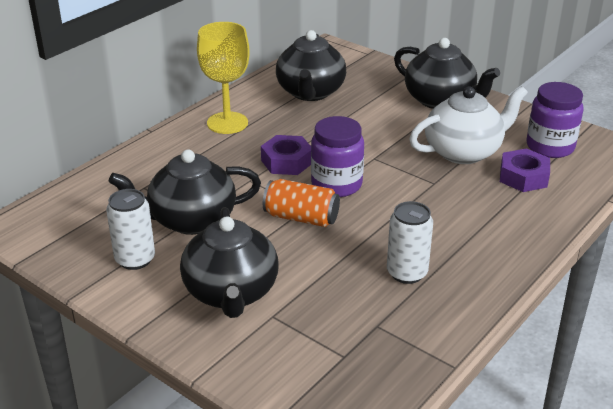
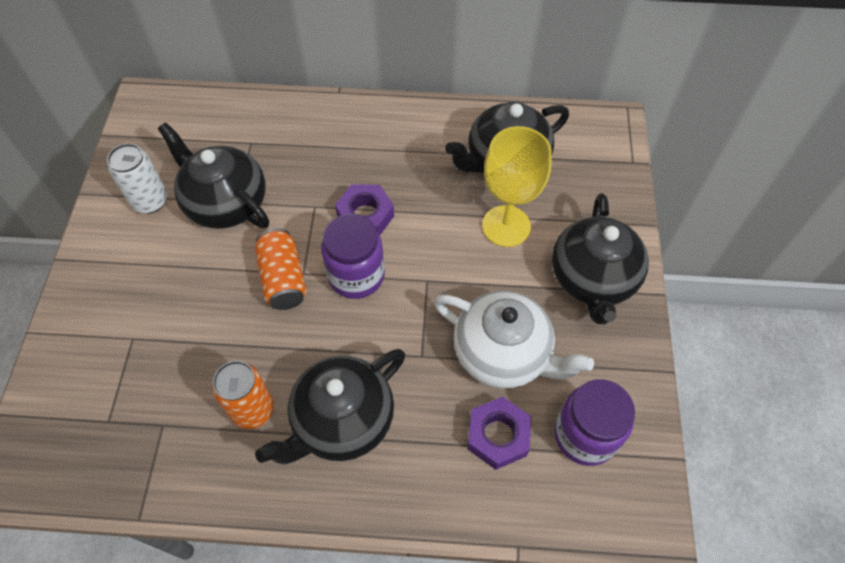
camera: 55 degrees right, 25 degrees up
black teapot [180,207,279,318] -> black teapot moved to [255,349,405,464]
yellow goblet [197,22,250,134] -> yellow goblet moved to [482,126,552,247]
white can [387,201,433,284] -> orange can [212,361,274,429]

